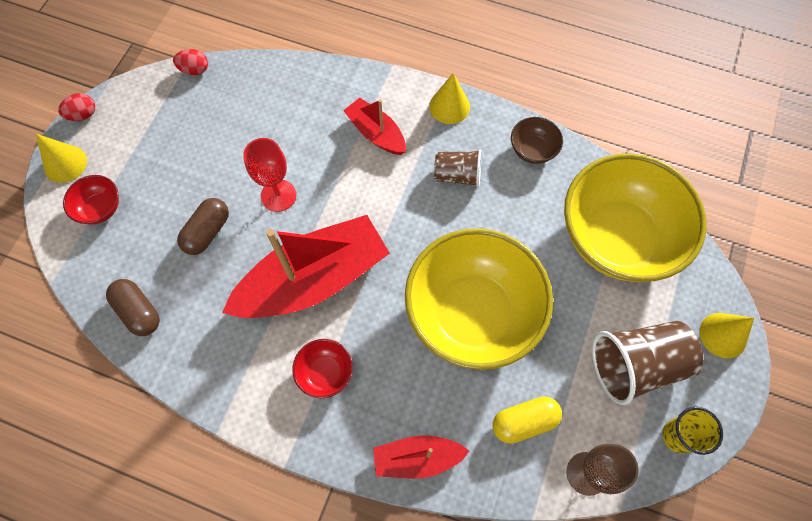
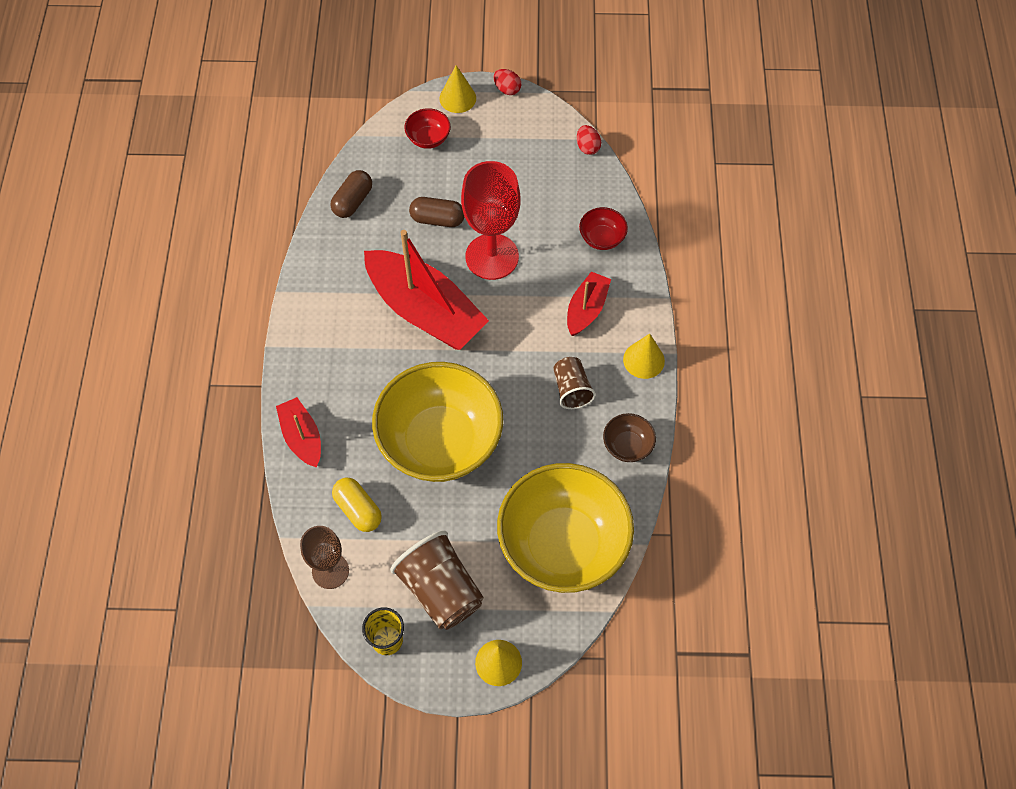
camera: 70 degrees right, 5 degrees down
red goblet [243,138,296,212] -> red goblet [461,161,520,280], size x1.64
red bowl [292,339,353,398] -> red bowl moved to [579,207,628,250]

